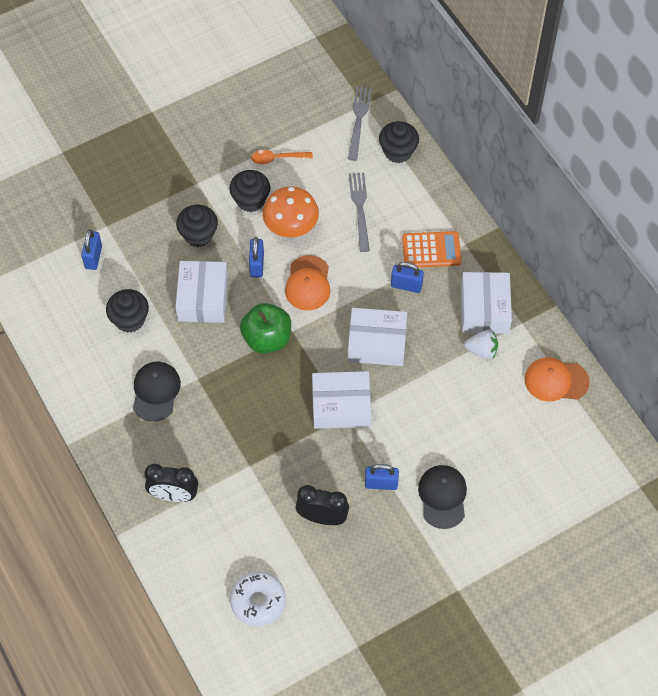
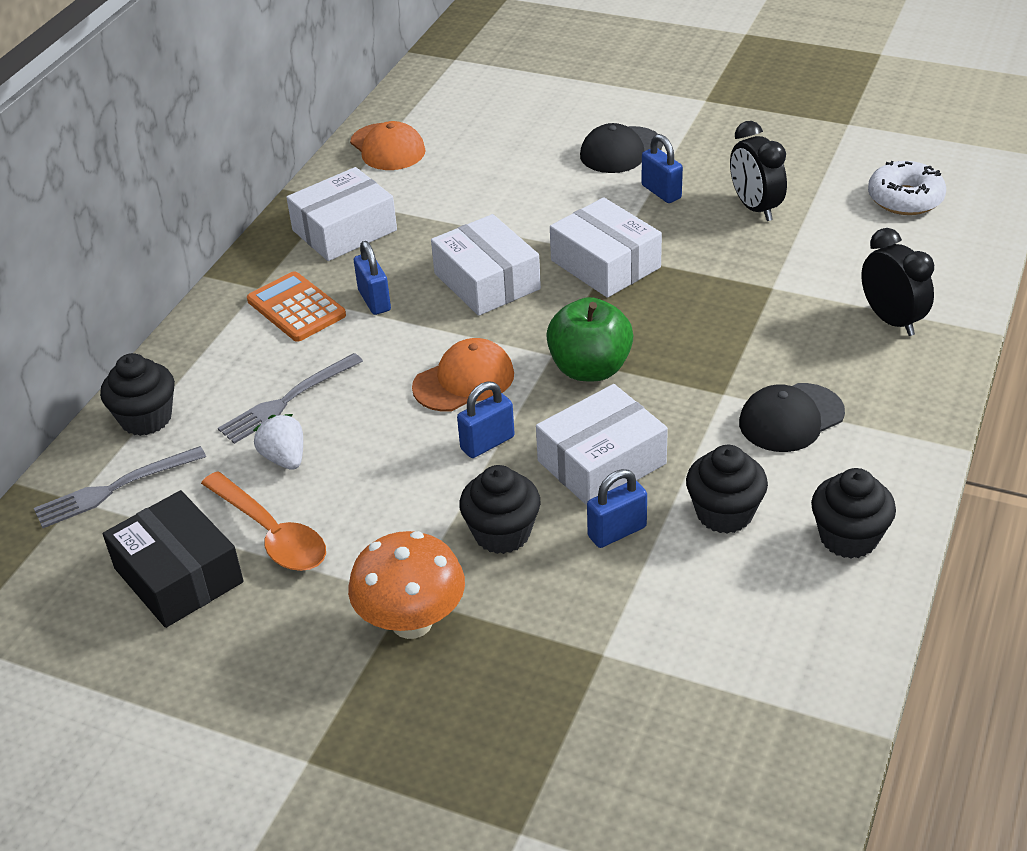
camera: 125 degrees left, 20 degrees down
blue padlock [81,230,102,270] -> blue padlock moved to [587,469,647,548]
black cupcake [229,170,270,212] -> black cupcake moved to [811,468,896,559]
orange spoon [251,150,313,164] -> orange spoon [201,471,326,571], size x1.53
orange mushroom [263,186,319,238] -> orange mushroom moved to [348,531,465,639]
white strawberry [464,330,498,359] -> white strawberry moved to [253,414,303,470]
none -> black box [103,490,244,628]

